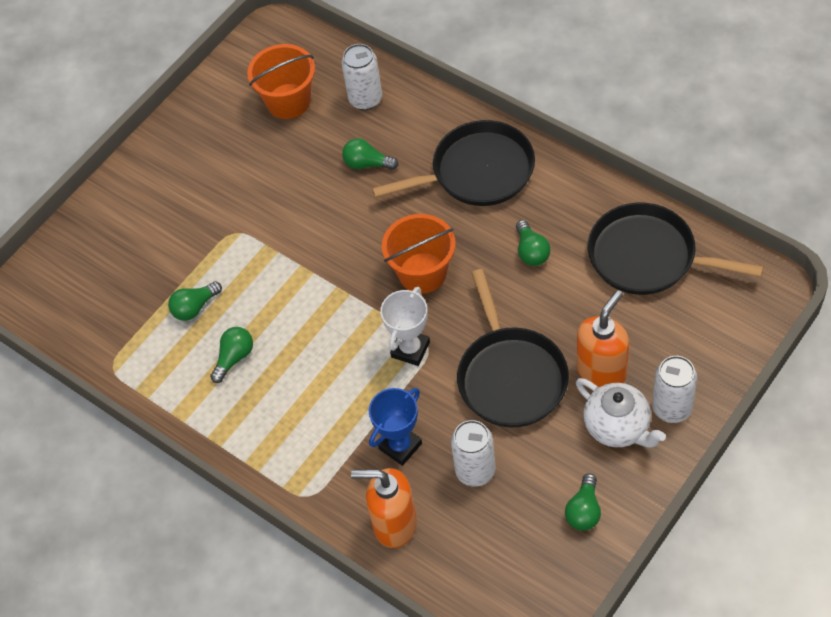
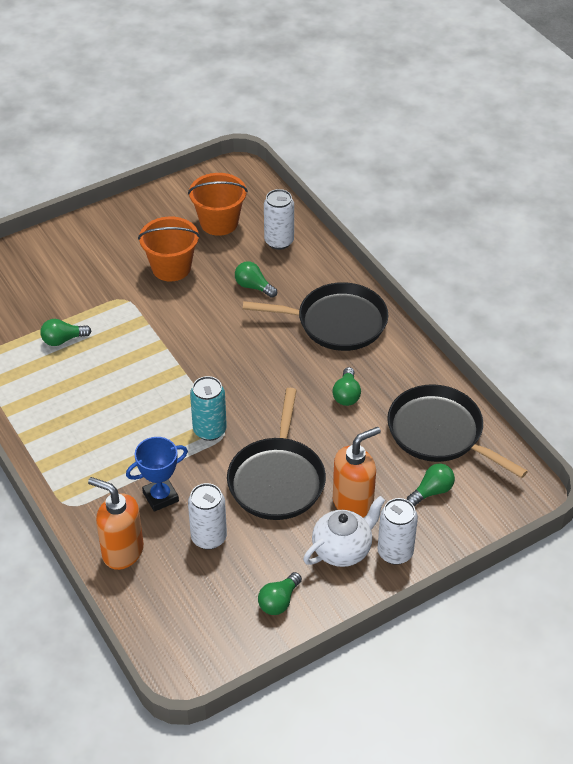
camera: 15 degrees right, 10 degrees down
green light bulb [210,327,253,383] -> green light bulb moved to [407,463,455,506]
white trophy [380,287,430,366] -> turquoise can [190,376,227,441]
orange bucket [382,214,455,294] -> orange bucket moved to [138,216,200,281]
white teapot [576,378,666,448] -> white teapot turned 105 degrees counterclockwise [303,496,385,567]

